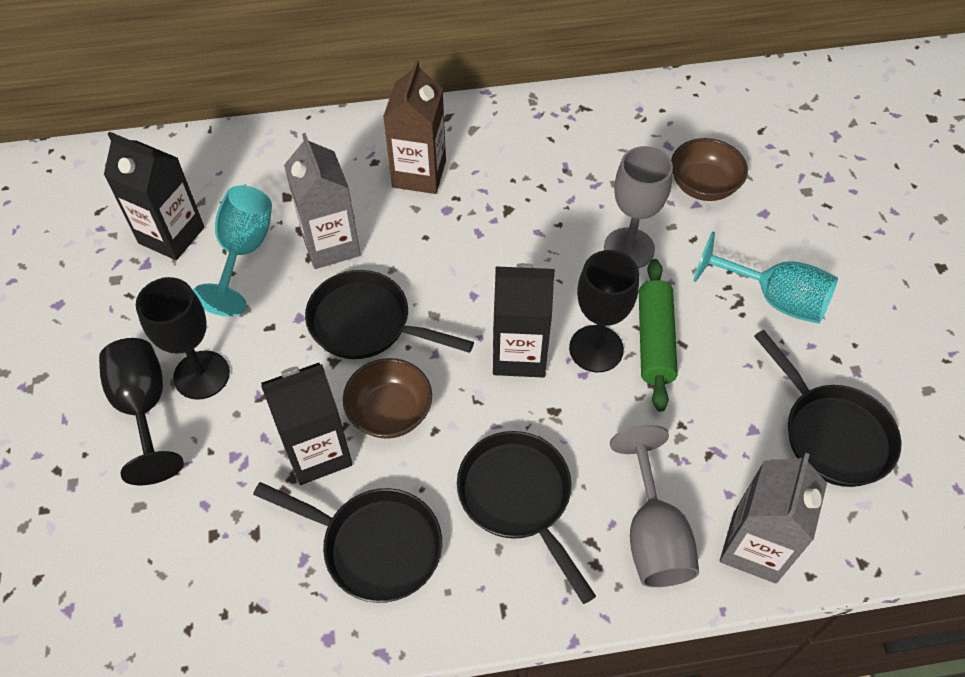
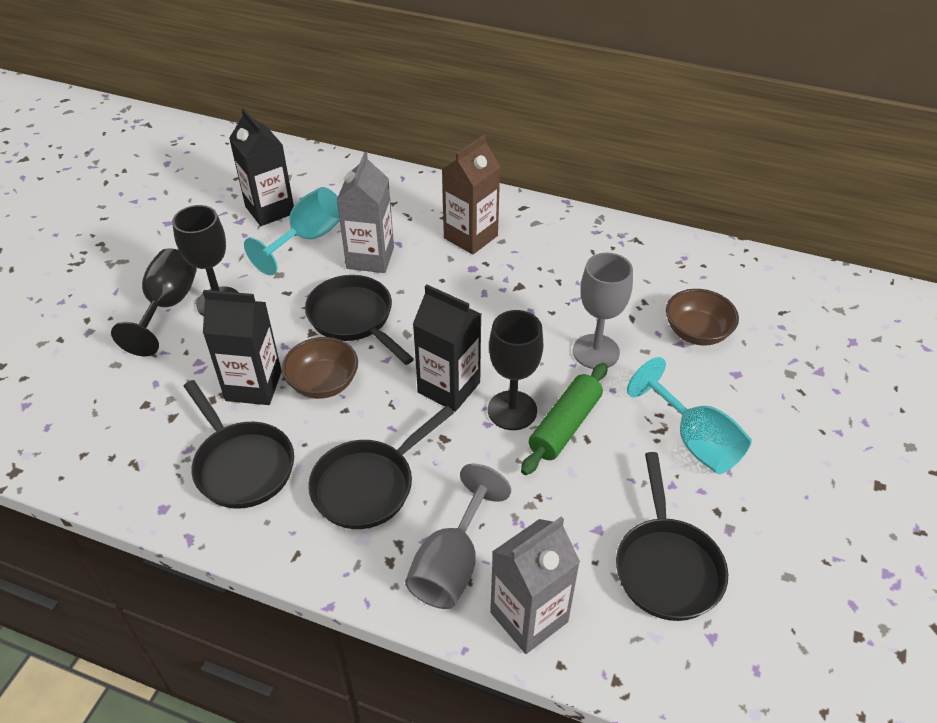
camera: 30 degrees right, 10 degrees down
black pan [457,431,596,604] -> black pan turned 135 degrees counterclockwise [308,406,454,529]

